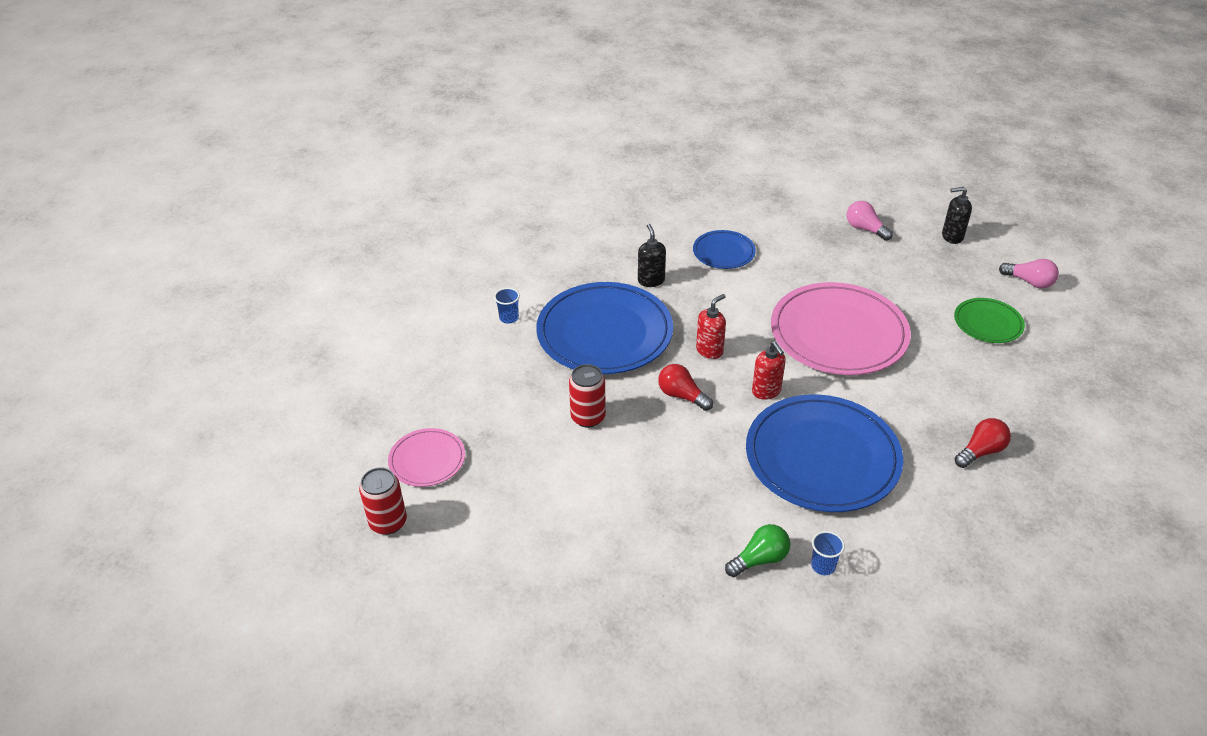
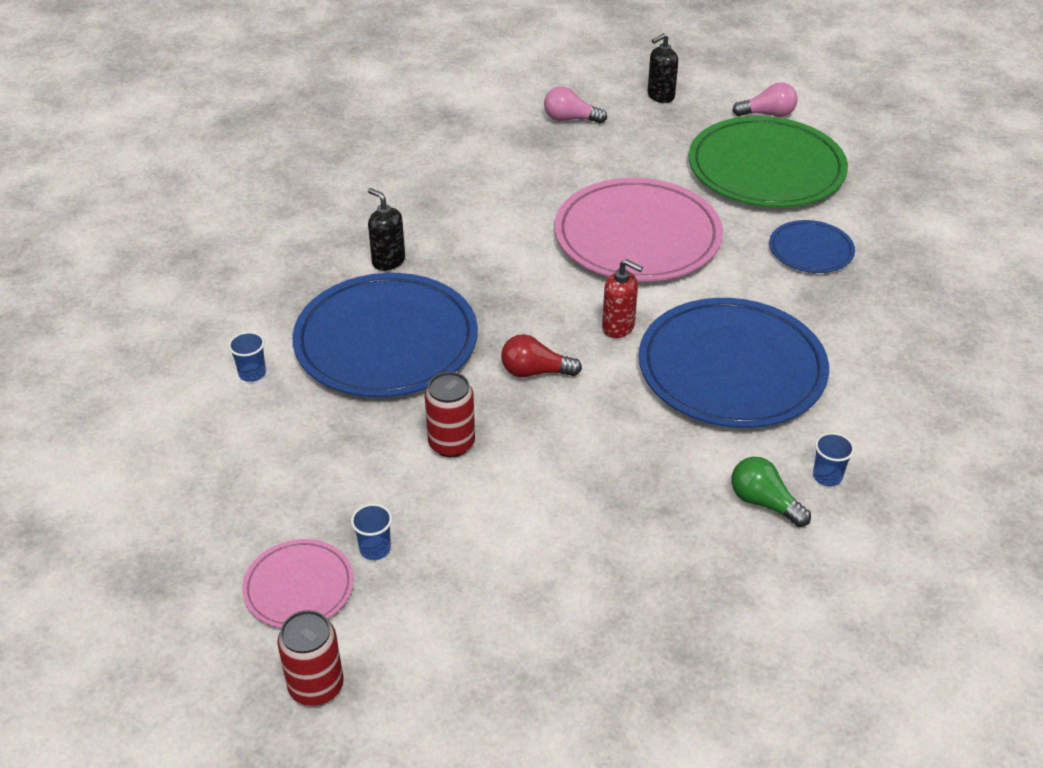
camera: 35 degrees left, 0 degrees up
blue plate [693,230,756,269] -> blue plate moved to [769,220,855,273]
red soap dispenser [696,294,726,359] -> none
green light bulb [725,524,790,577] -> green light bulb turned 75 degrees counterclockwise [731,457,811,527]
green plate [954,298,1025,343] -> green plate [689,116,848,207], size x2.01
red light bulb [954,418,1011,468] -> none
none -> blue cup [351,504,392,560]

